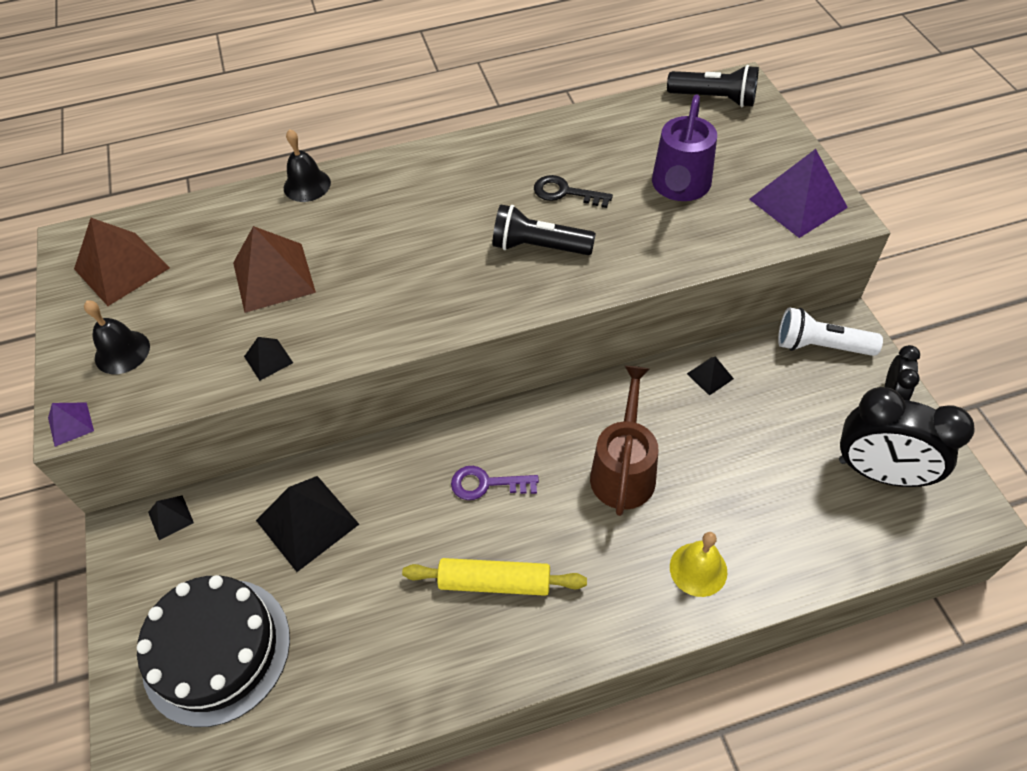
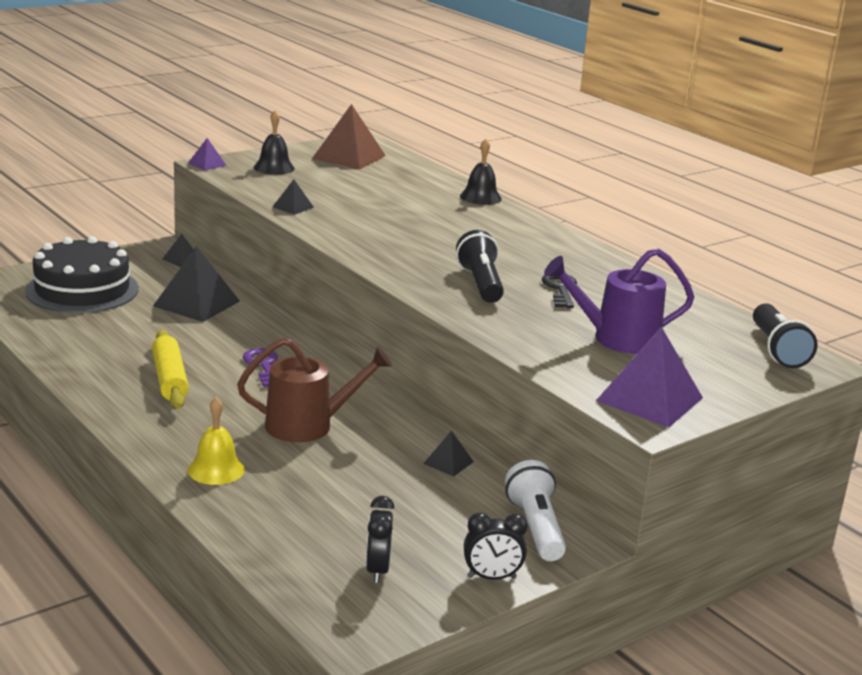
camera: 65 degrees right, 30 degrees down
brown pyramid [233,226,316,313] -> none
black clock [839,387,975,487] -> black clock [366,496,395,583], size x0.52

